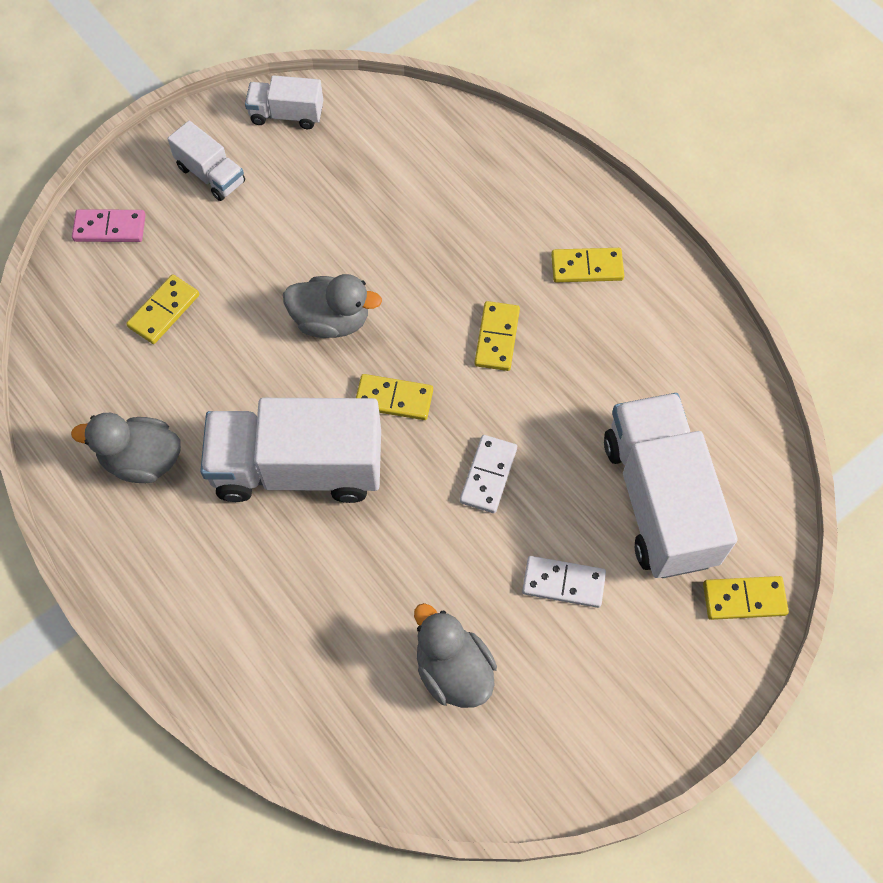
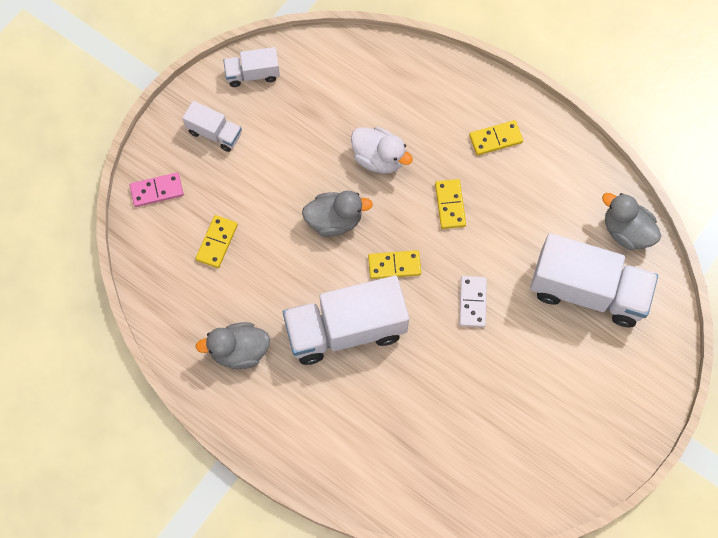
camera: 15 degrees left, 5 degrees up
grey duck [414,603,497,708] -> grey duck moved to [602,193,661,250]
white domino [522,556,606,608] -> none
white truck [604,393,738,578] -> white truck turned 135 degrees clockwise [530,233,658,327]
yellow domino [703,576,789,620] -> none
none -> white duck [351,127,413,173]

